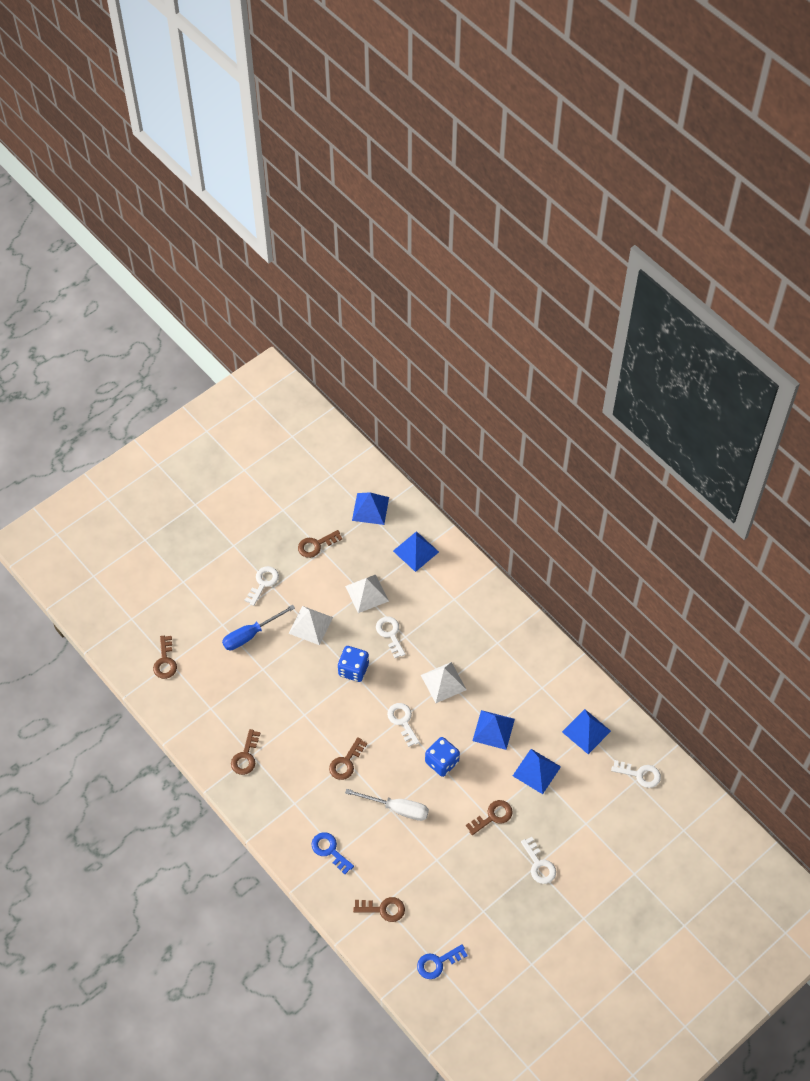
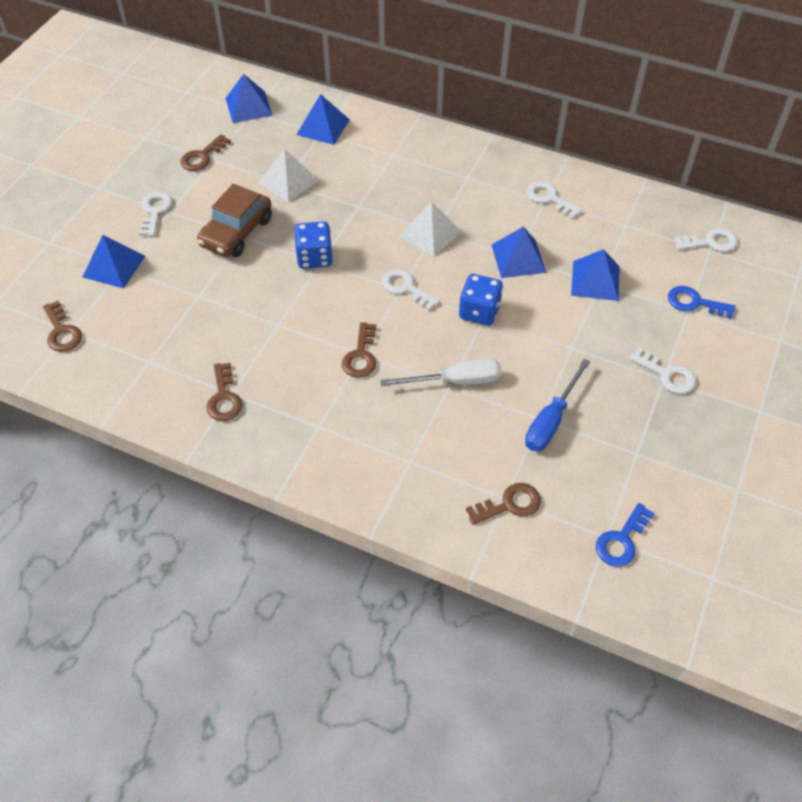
camera: 25 degrees left, 5 degrees down
blue screwdriver [222,605,295,650] -> blue screwdriver moved to [525,359,590,451]
white pyramid [288,606,333,645] -> brown car [197,184,272,257]
blue key [311,832,354,874] -> blue key moved to [668,286,735,319]
white key [376,616,406,658] -> white key moved to [527,181,582,219]
brown key [466,800,513,835] -> none
blue pyramid [562,709,611,754] -> blue pyramid moved to [83,235,145,289]

